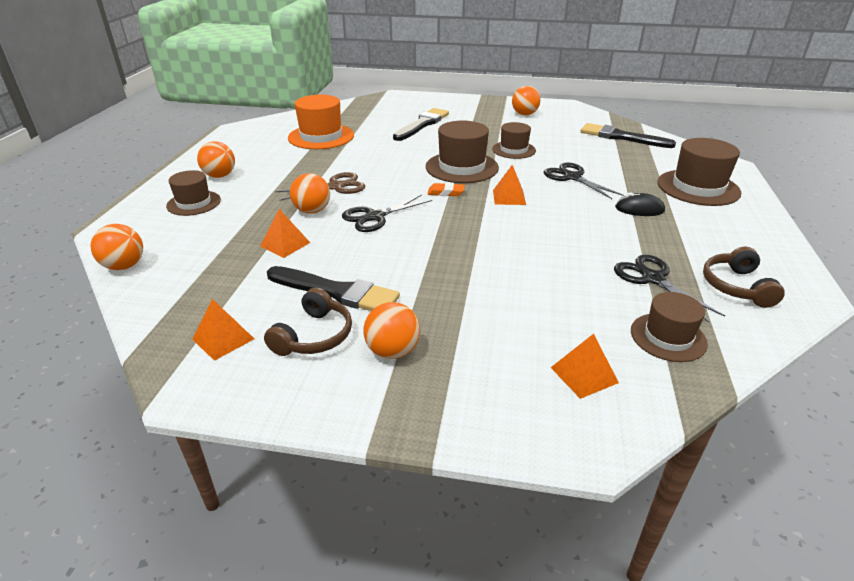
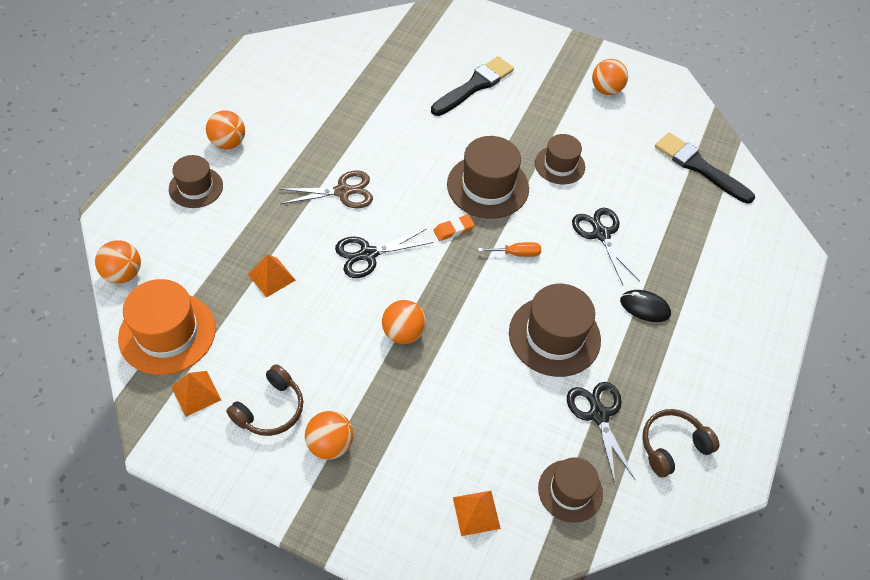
camera: 10 degrees right, 20 degrees up
black brush [267,266,400,311] -> none
orange hat [288,95,354,149] -> orange hat moved to [118,279,216,375]
orange ball [290,173,330,214] -> orange ball moved to [382,300,426,344]
orange eraser [428,183,465,196] -> orange eraser turned 45 degrees counterclockwise [433,215,475,241]
orange pyramid [493,165,526,205] -> orange screwdriver [478,242,541,257]
brown hat [657,138,741,206] -> brown hat moved to [509,284,601,377]
brown headphones [703,247,785,308] -> brown headphones turned 45 degrees clockwise [642,409,720,477]

